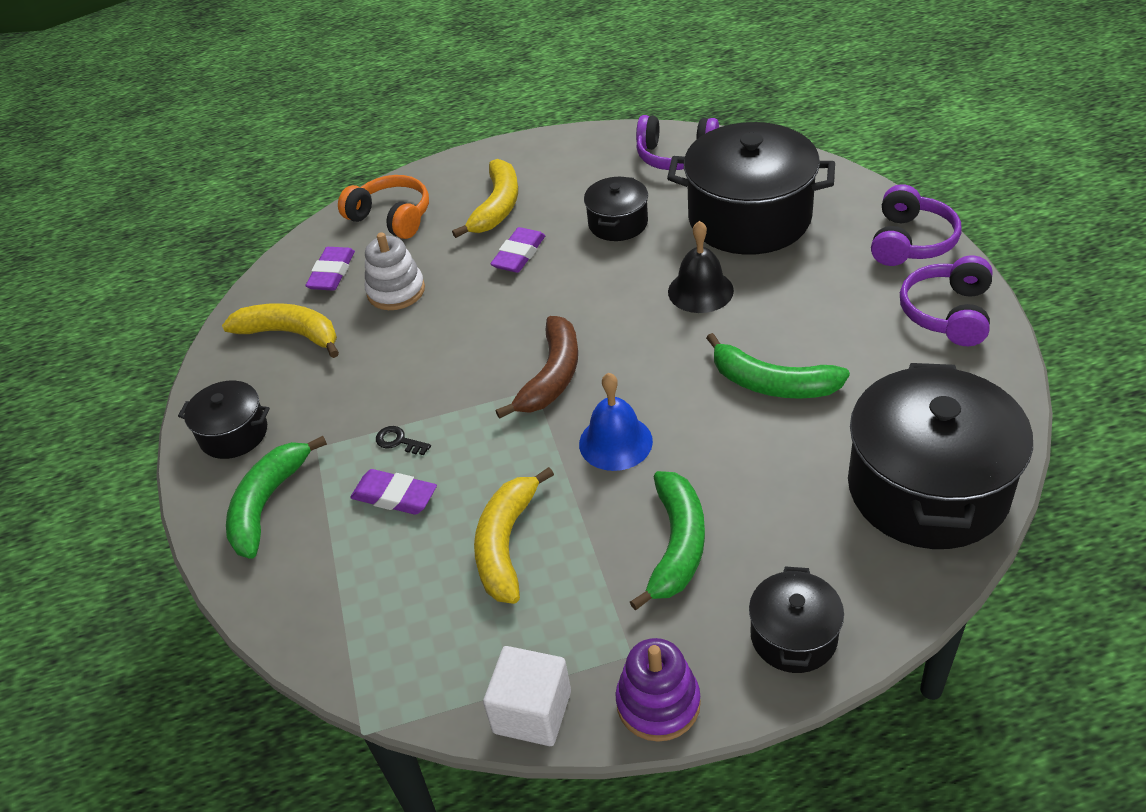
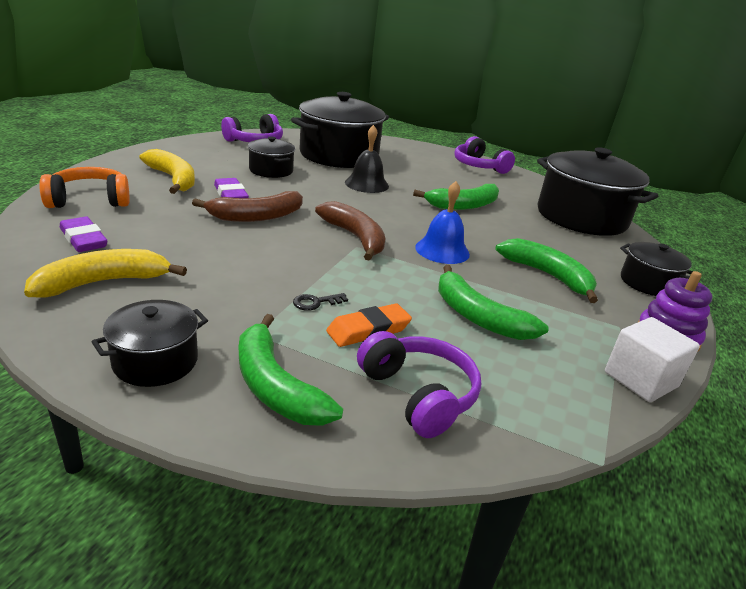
camera: 60 degrees left, 15 degrees down
purple eraser [350,469,437,515] -> orange eraser [326,303,412,347]
white stacking toy [365,232,425,310] -> none
yellow banana [474,467,554,604] -> green banana [438,265,549,340]
purple headphones [871,184,962,266] -> purple headphones moved to [357,331,481,438]
none -> brown banana [192,191,303,222]

